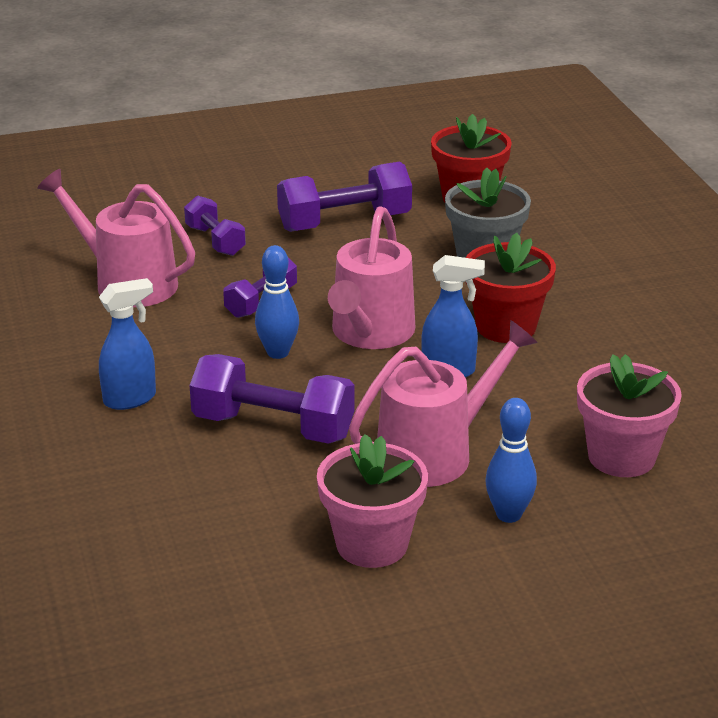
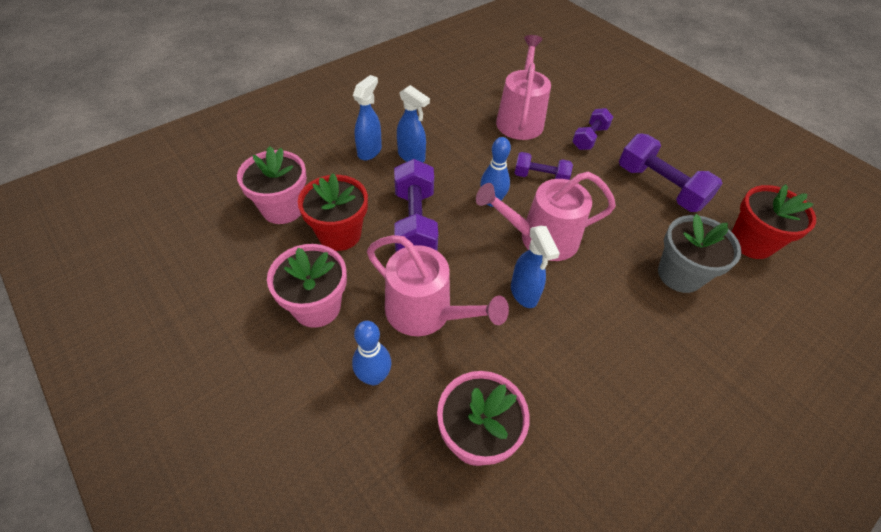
camera: 65 degrees right, 20 degrees up
red flower pot [465,233,556,343] -> red flower pot moved to [298,173,368,251]
none -> pink flower pot [237,146,307,224]
none -> blue spray bottle [353,75,382,160]

